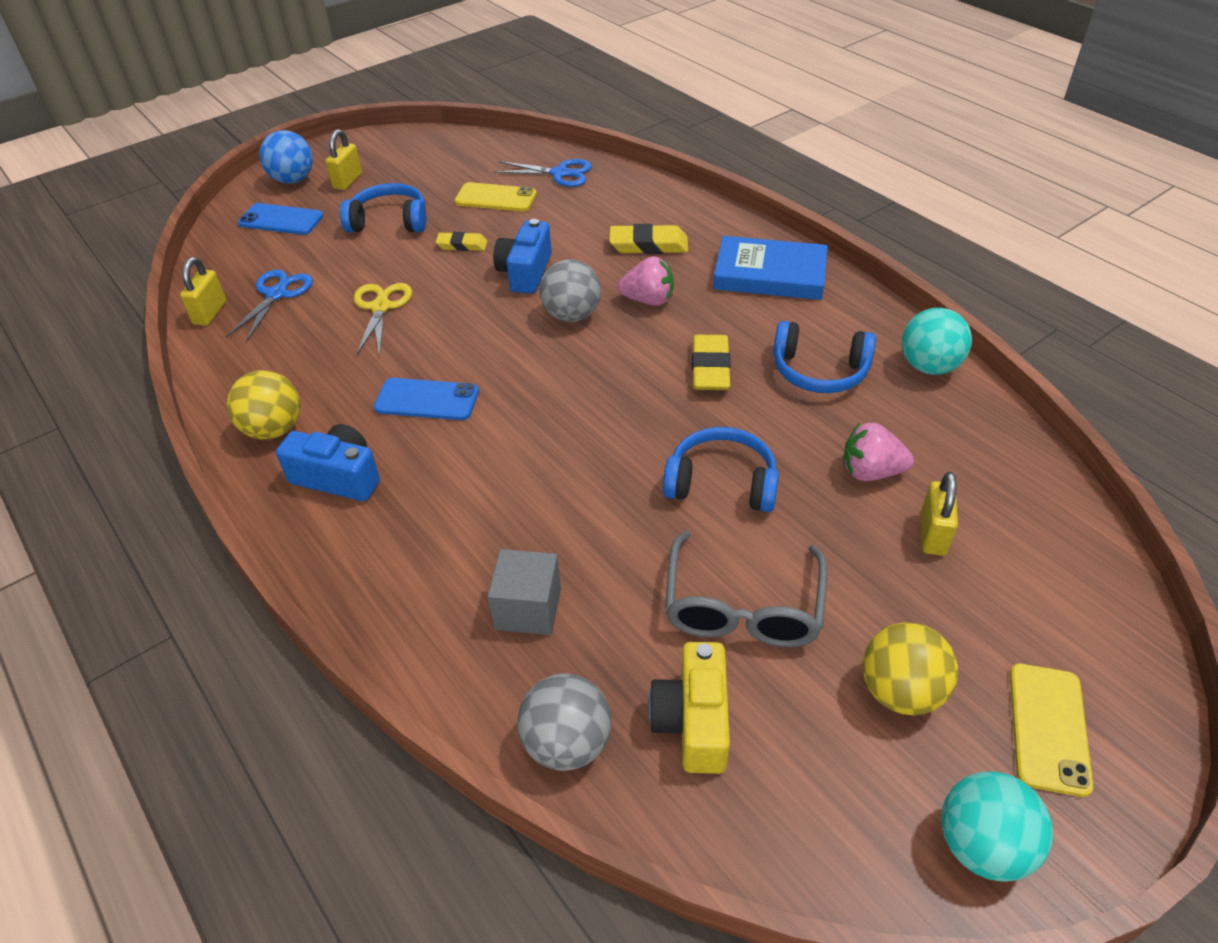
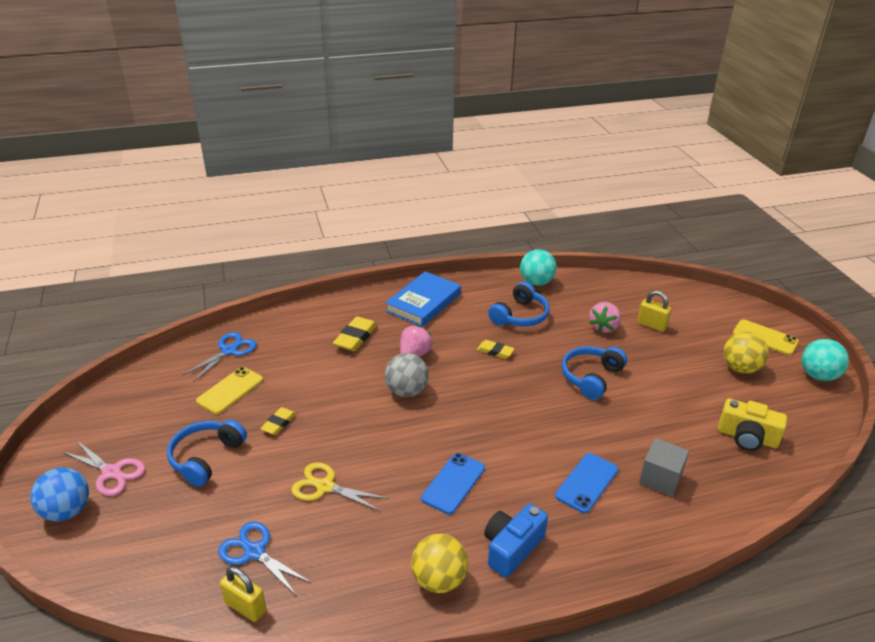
camera: 70 degrees left, 10 degrees down
blue phone [238,203,323,235] -> blue phone moved to [555,453,618,513]
yellow padlock [325,129,362,190] -> pink scissors [62,440,145,496]
blue camera [493,219,552,294] -> none
grey ball [517,674,612,771] -> none
grey glasses [665,531,828,647] -> none
yellow eraser [692,335,731,390] -> yellow eraser [477,340,515,359], size x0.63

